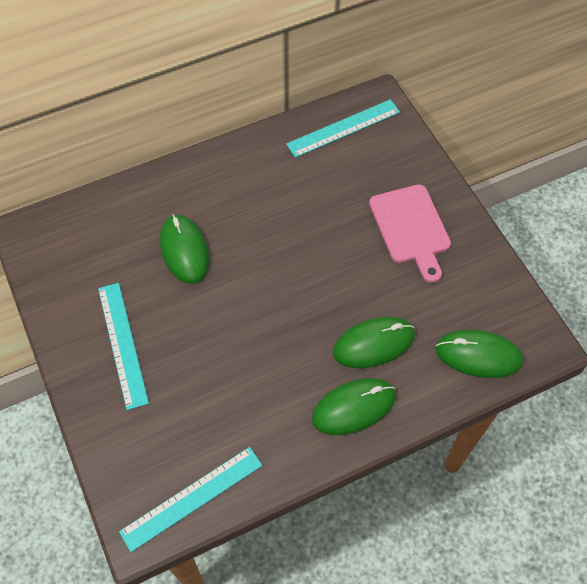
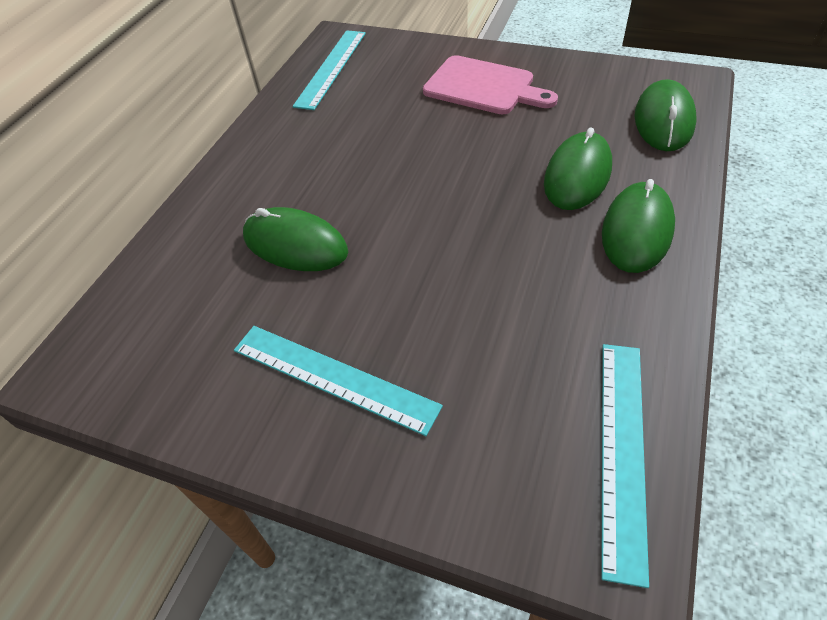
camera: 40 degrees left, 10 degrees down
green mouse [436,330,523,378] -> green mouse turned 45 degrees counterclockwise [634,79,696,151]

